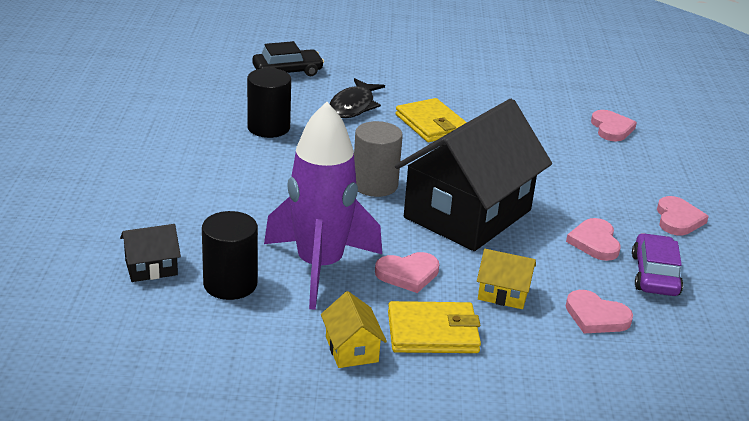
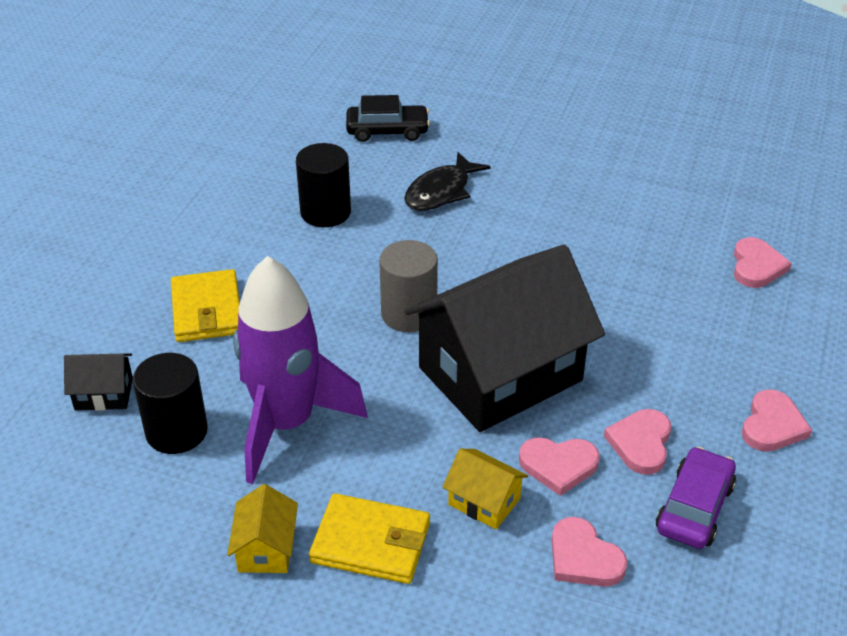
camera: 20 degrees right, 10 degrees up
pink heart [375,252,439,293] -> pink heart moved to [519,437,600,496]
yellow wallet [396,98,467,142] -> yellow wallet moved to [171,269,240,342]

